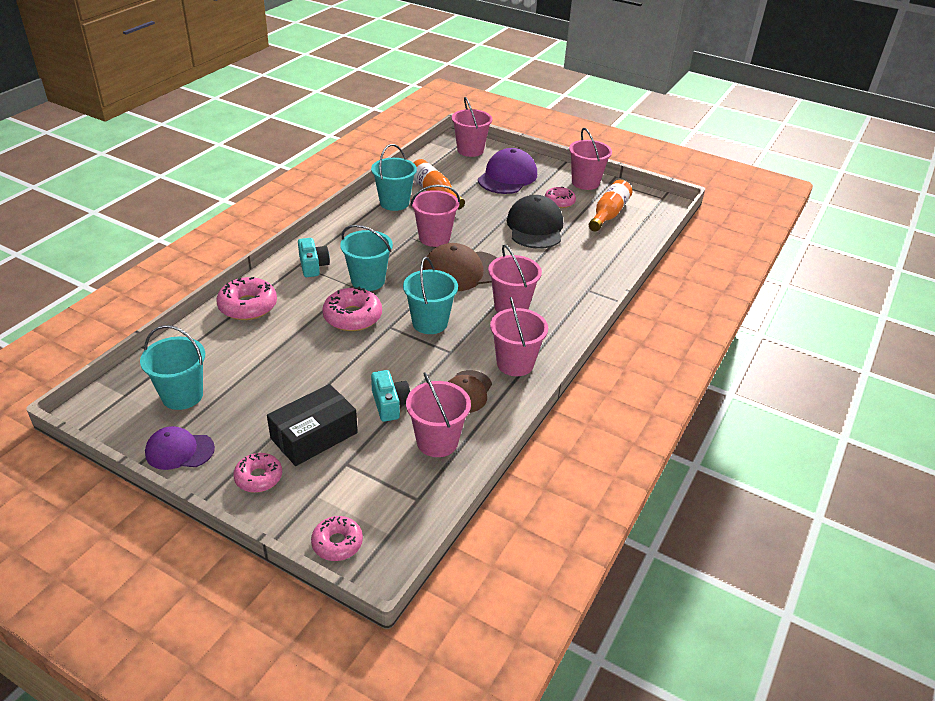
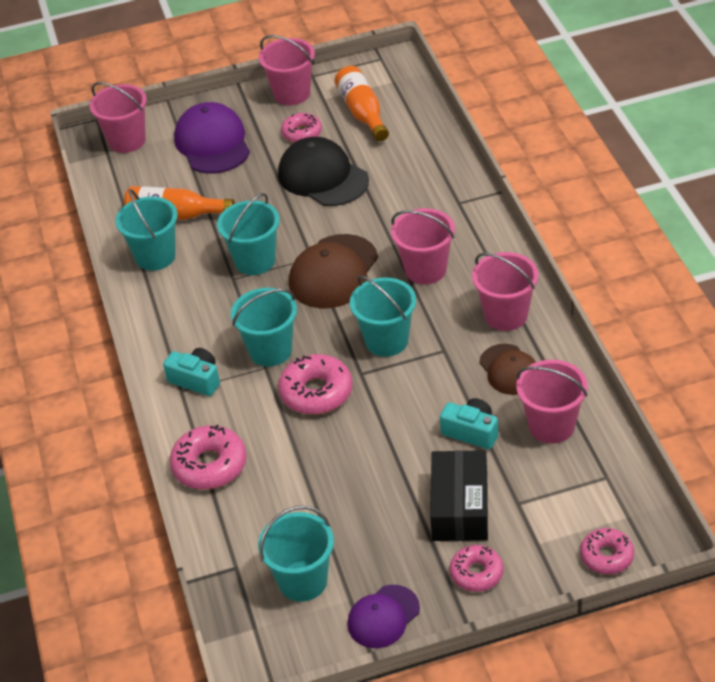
camera: 40 degrees left, 5 degrees up
pink bucket [410,185,460,247] -> turquoise bucket [217,193,280,275]

